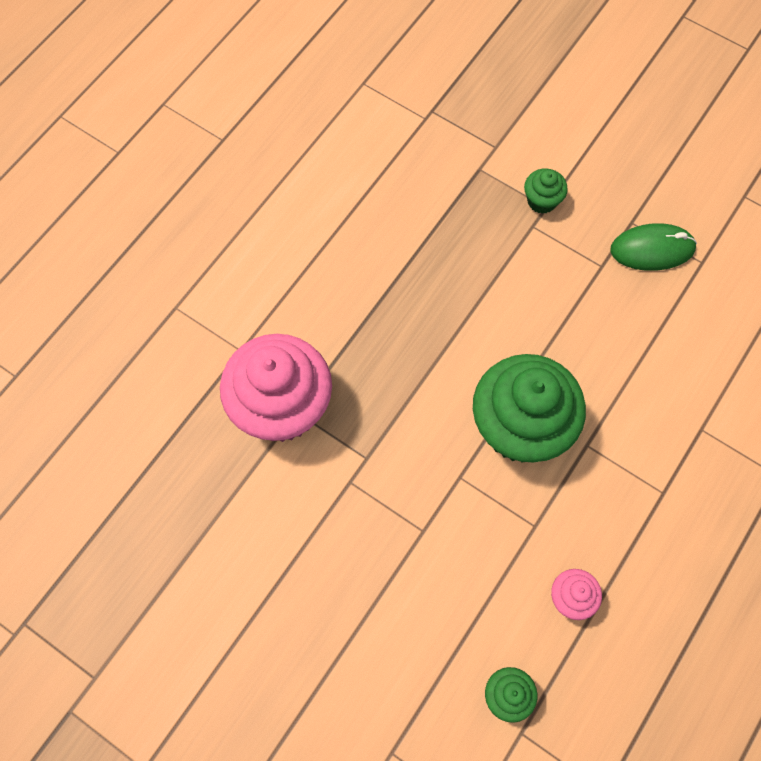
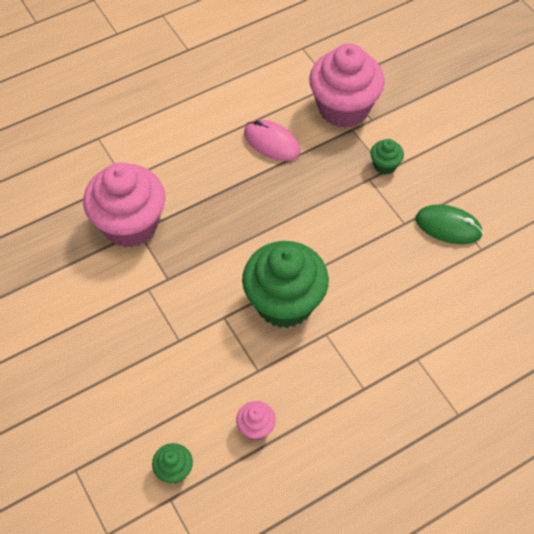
camera: 25 degrees right, 10 degrees down
none -> pink mouse [244,119,300,161]
none -> pink cupcake [309,44,385,128]

